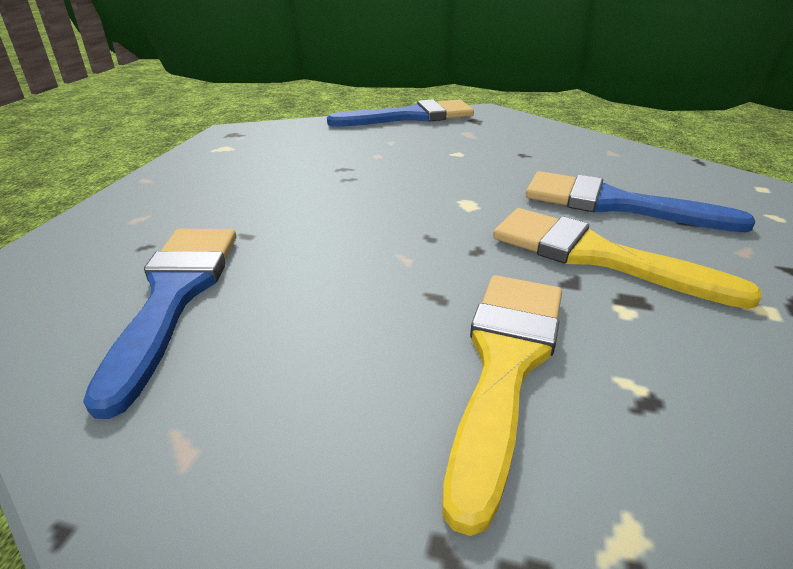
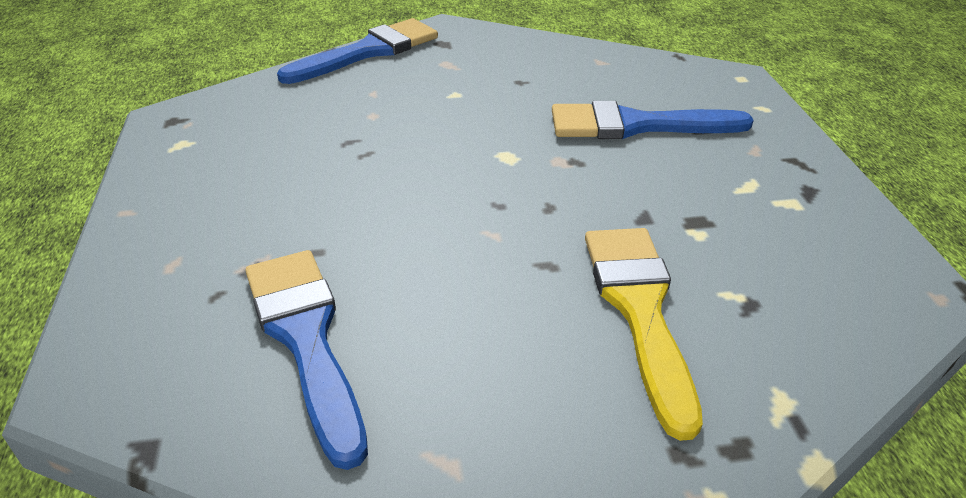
camera: 25 degrees left, 5 degrees up
yellow brush [493,208,762,309] -> none

